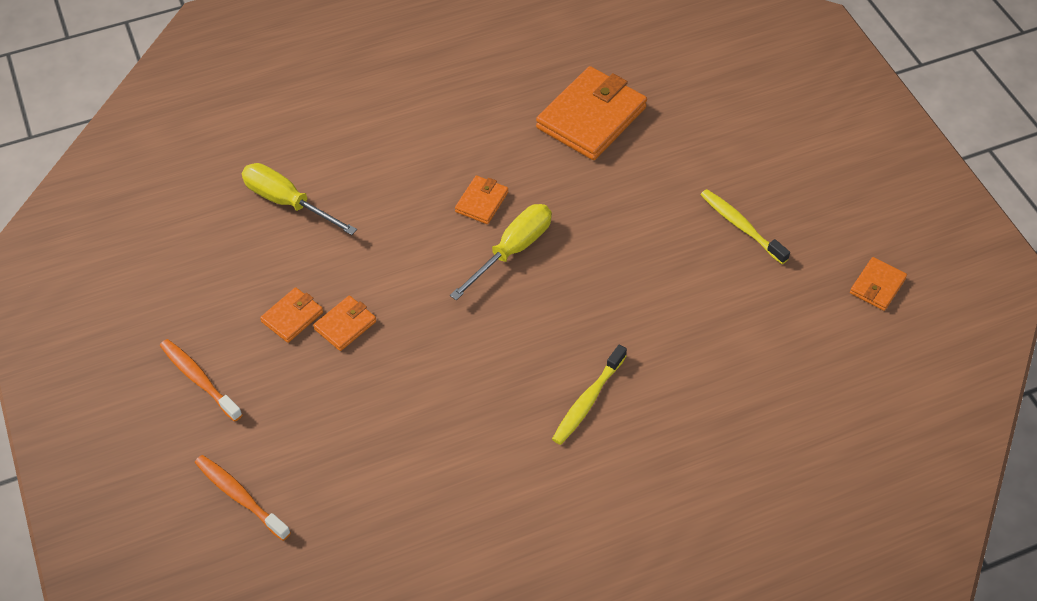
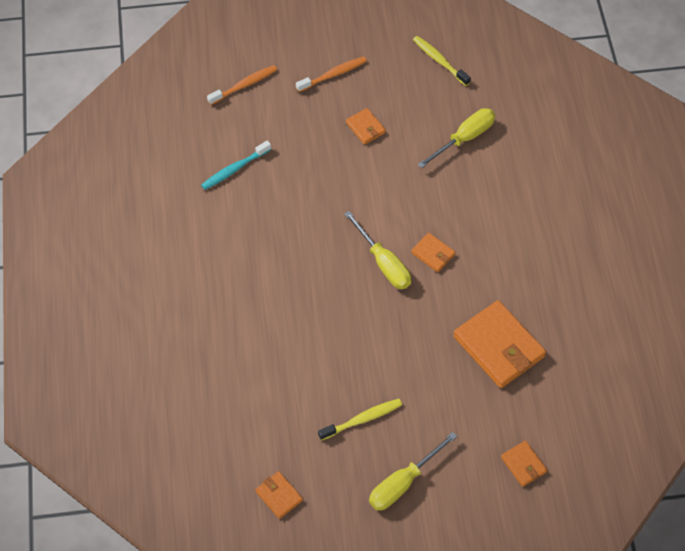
camera: 105 degrees right, 5 degrees up
orange wallet [313,296,376,351] -> orange wallet moved to [501,441,548,487]
yellow toothbrush [552,345,627,445] -> yellow toothbrush moved to [413,36,471,86]
none -> turquoise toothbrush [201,140,271,190]
none -> yellow screwdriver [369,432,457,511]

